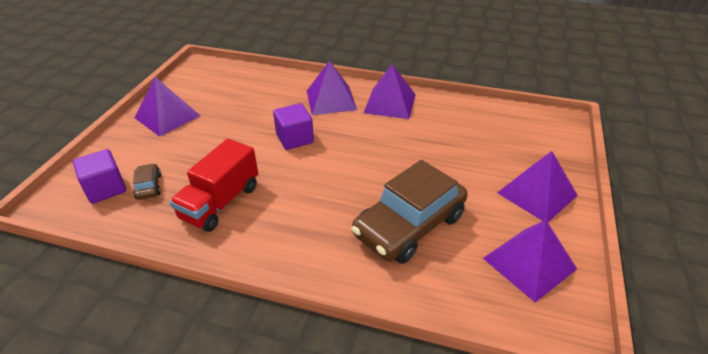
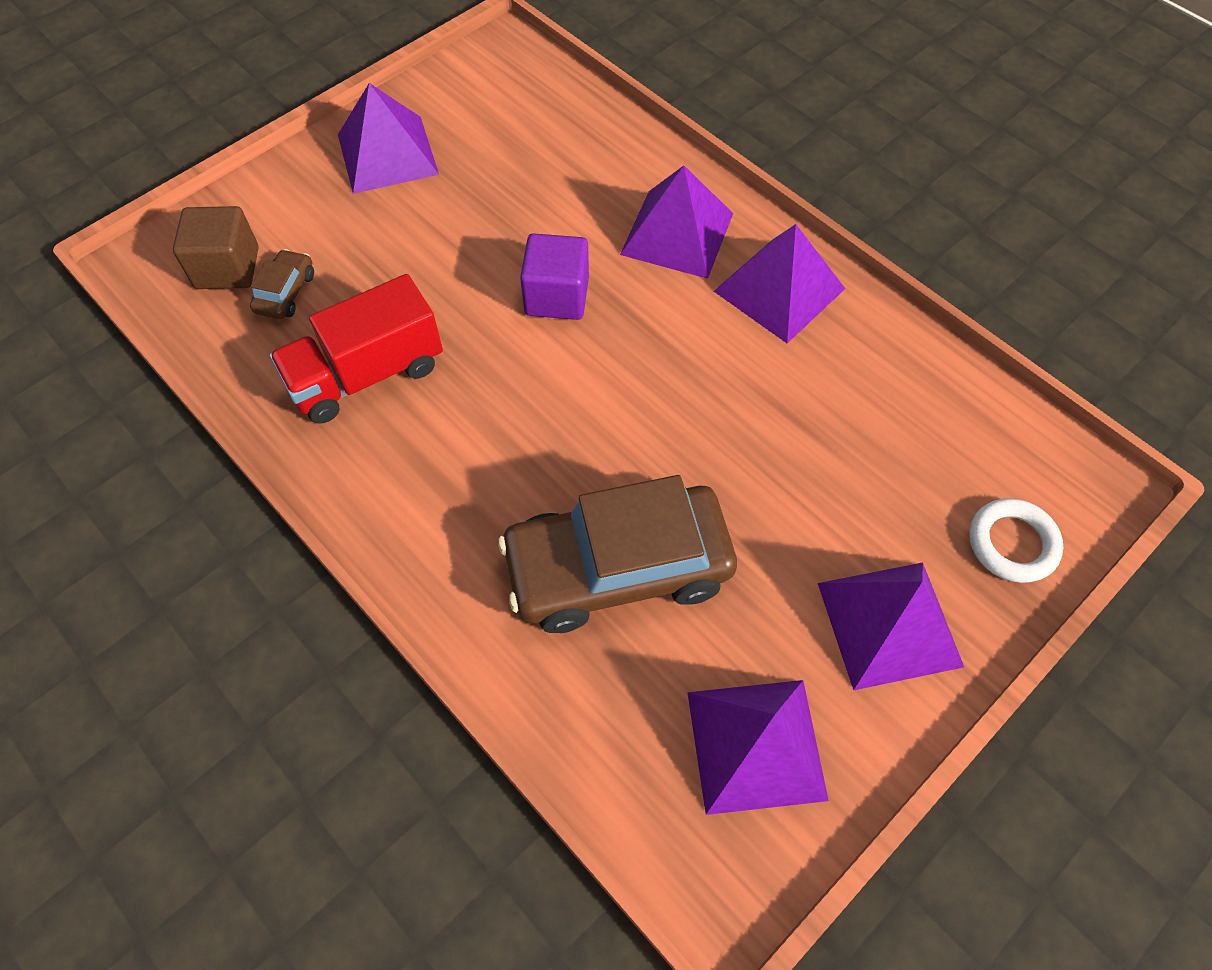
camera: 30 degrees right, 20 degrees up
purple cube [73,149,126,204] -> brown cube [173,206,258,289]
none -> white ring [969,498,1063,583]

